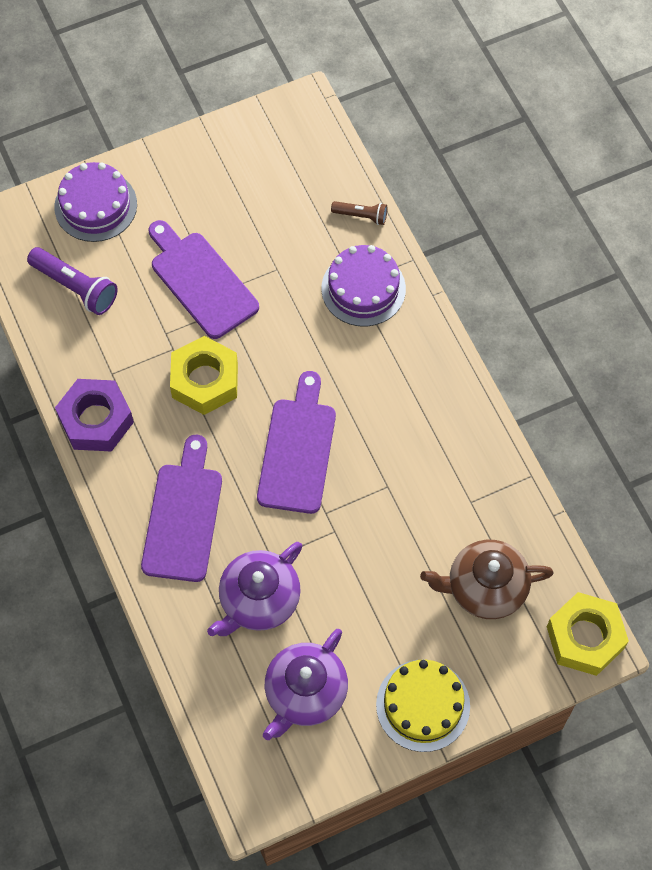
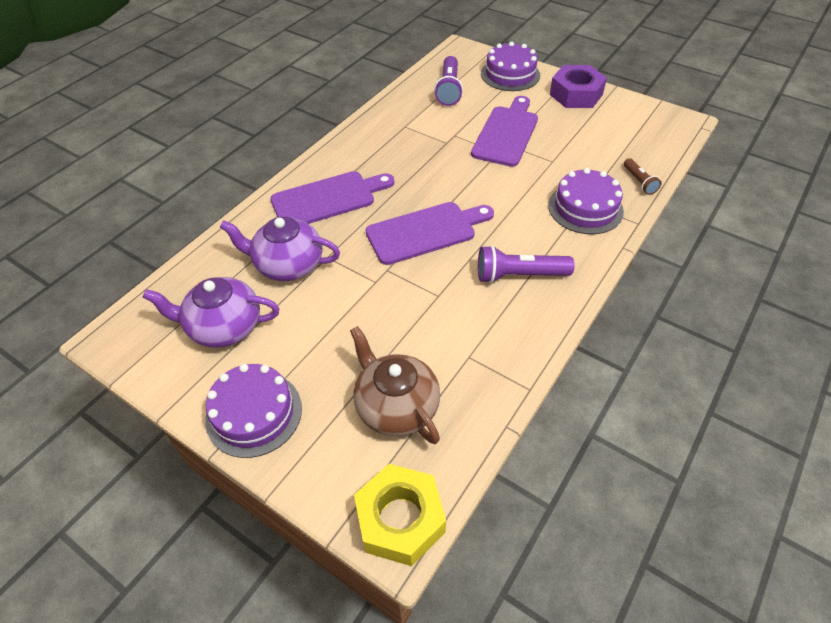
camera: 60 degrees right, 15 degrees down
purple nut [55,379,134,452] -> purple nut moved to [550,65,607,108]
yellow nut [170,336,238,415] -> none
yellow cake [376,660,470,752] -> purple cake [205,364,302,458]
none -> purple flashlight [478,245,575,283]

